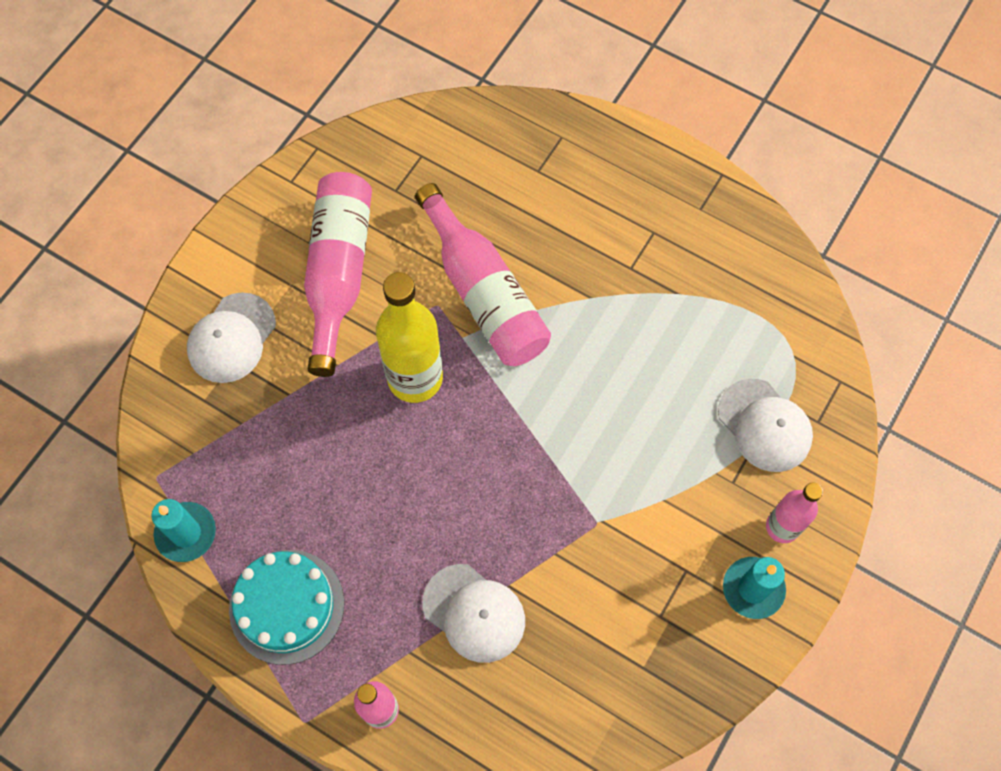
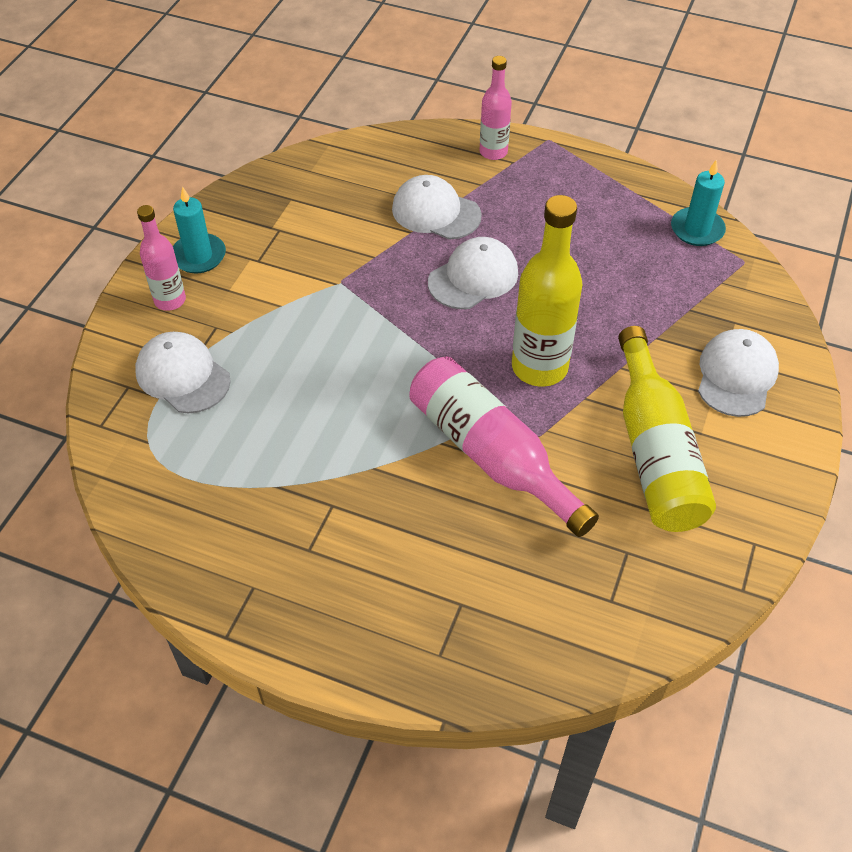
camera: 170 degrees right, 15 degrees down
turquoise cake [229,550,344,665] -> none
pink bottle [304,172,372,377] -> yellow bottle [618,326,716,532]
none -> white cap [428,237,518,309]

